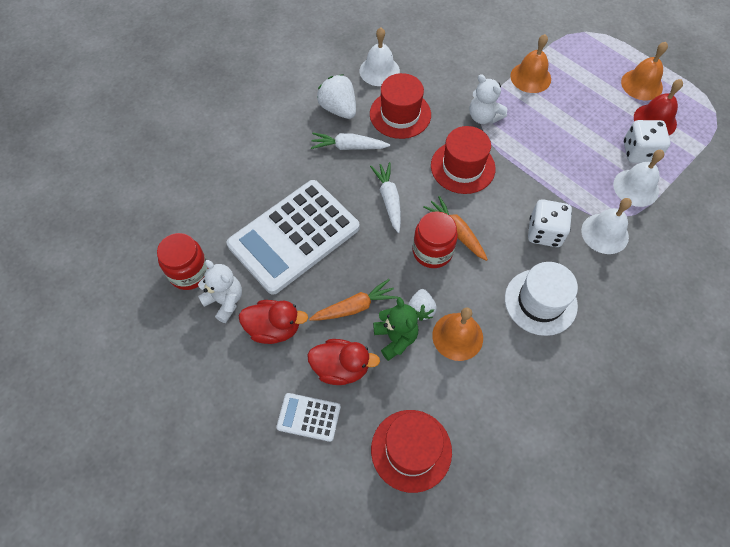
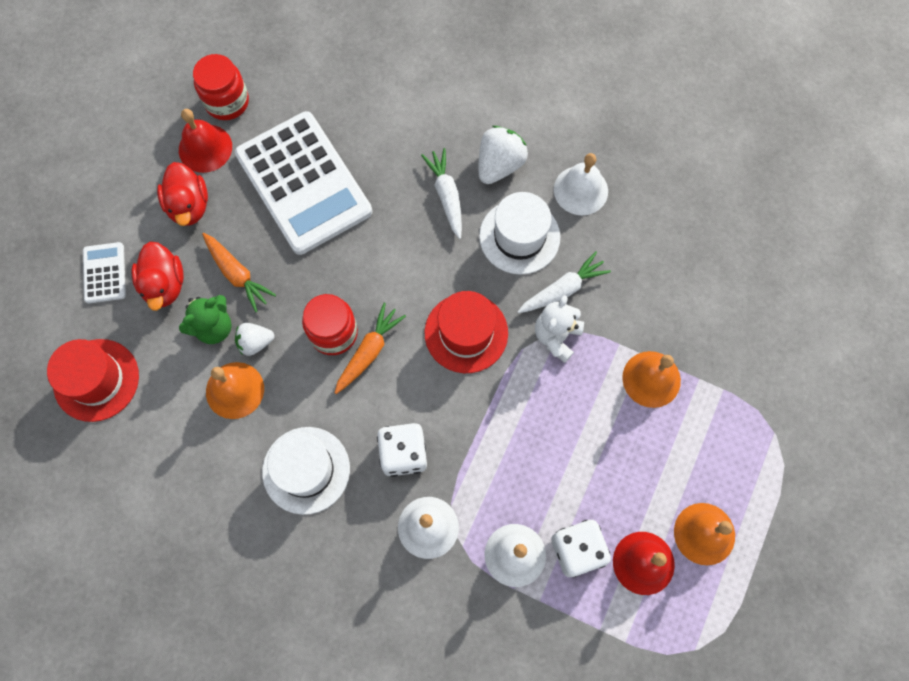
camera: 70 degrees right, 10 degrees up
white teddy bear [198,260,242,323] -> red bell [179,109,232,173]
white calculator [227,180,360,295] -> white calculator turned 150 degrees counterclockwise [235,111,372,255]
red hat [370,73,431,139] -> white hat [479,192,560,275]
white carrot [370,162,401,233] -> white carrot moved to [518,251,611,313]

